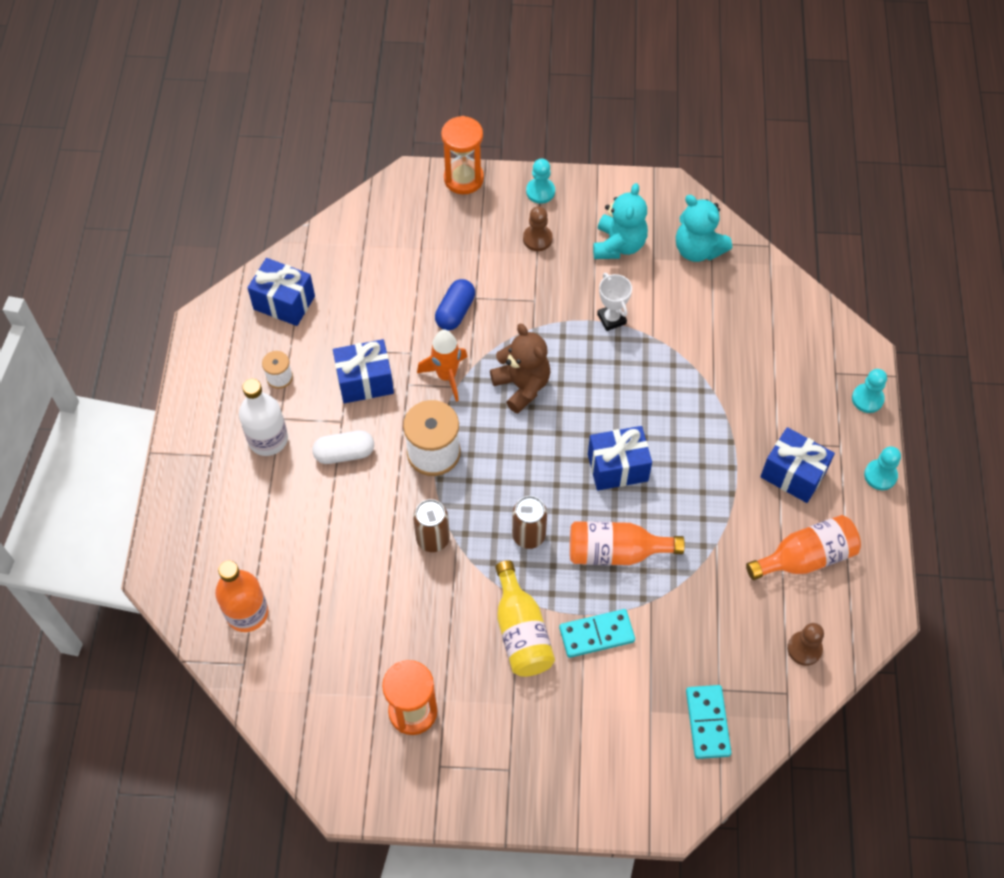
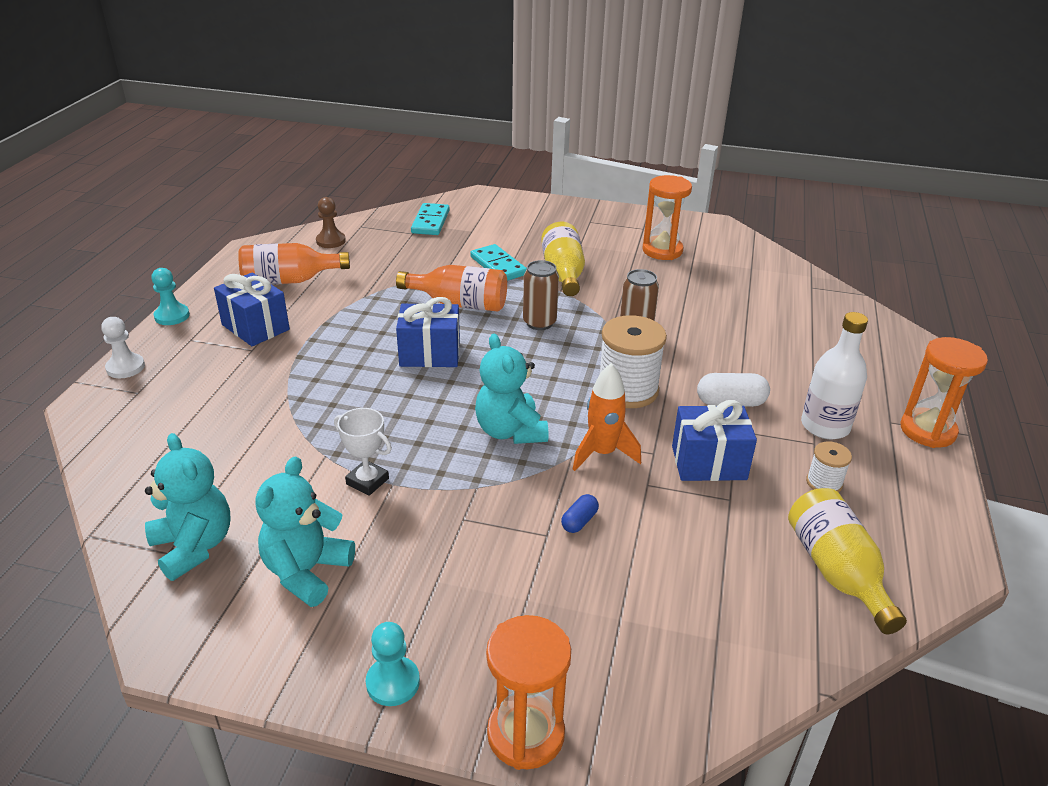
camera: 170 degrees left, 25 degrees down
orange bottle [215,561,268,632] -> none
blue gift [247,258,315,326] -> yellow bottle [788,488,907,634]
blue capsule [435,279,475,330] -> blue capsule [561,494,599,533], size x0.59
brown teddy bear [490,324,551,414] -> turquoise teddy bear [475,334,548,444]
brown pawn [523,206,553,251] -> none
turquoise domino [559,609,635,658] -> turquoise domino turned 60 degrees clockwise [470,244,527,281]
white trophy [597,273,632,331] -> white trophy turned 45 degrees counterclockwise [334,408,392,496]
turquoise pawn [852,369,887,413] -> white pawn [101,317,145,378]
none -> orange hourglass [901,337,988,448]

